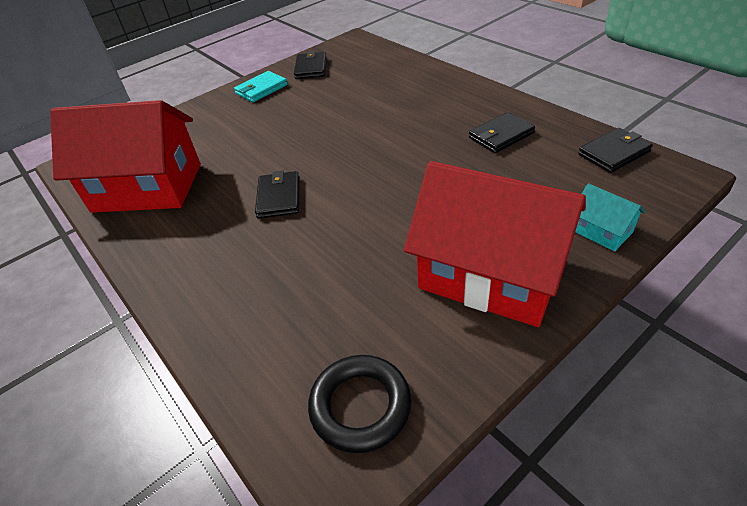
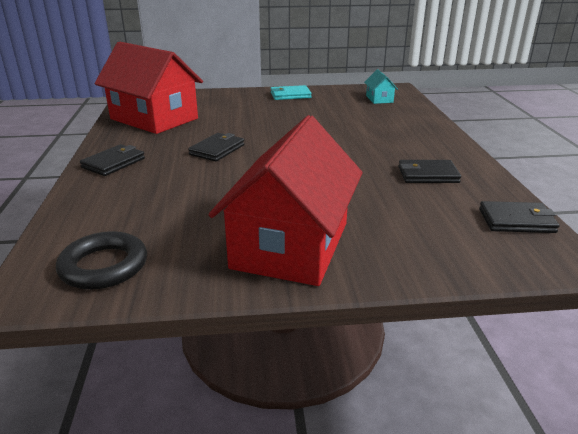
camera: 30 degrees right, 15 degrees down
black wallet [294,51,326,79] -> black wallet moved to [80,144,145,176]
red house [404,161,586,327] -> red house turned 45 degrees clockwise [208,115,363,286]
turquoise house [575,183,646,252] -> turquoise house moved to [364,69,398,104]

